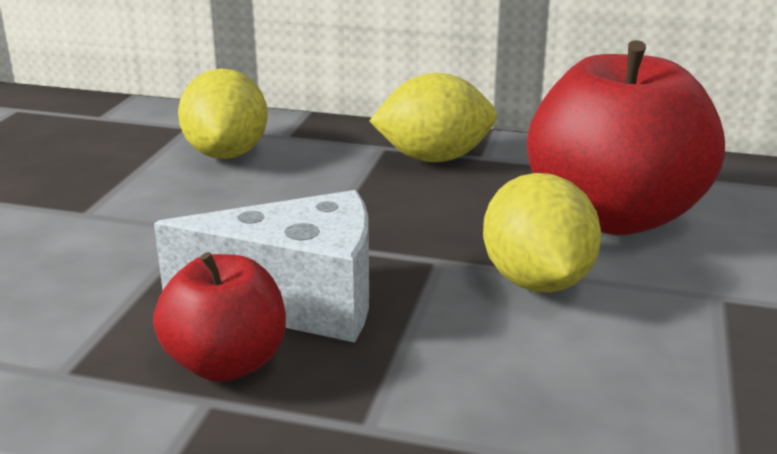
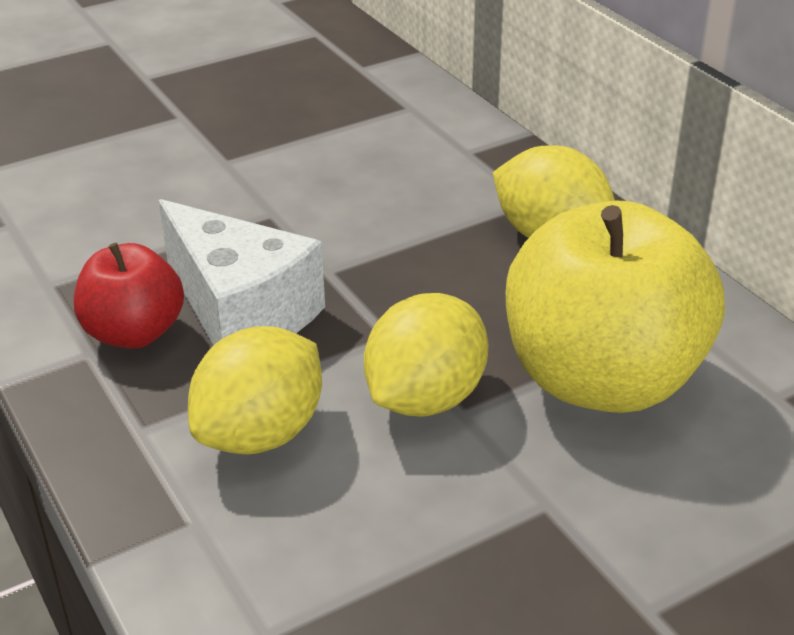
camera: 45 degrees right, 10 degrees up
yellow lemon [178,69,268,159] -> yellow lemon moved to [188,326,322,454]
red apple [527,40,725,235] -> yellow apple [506,201,725,413]

